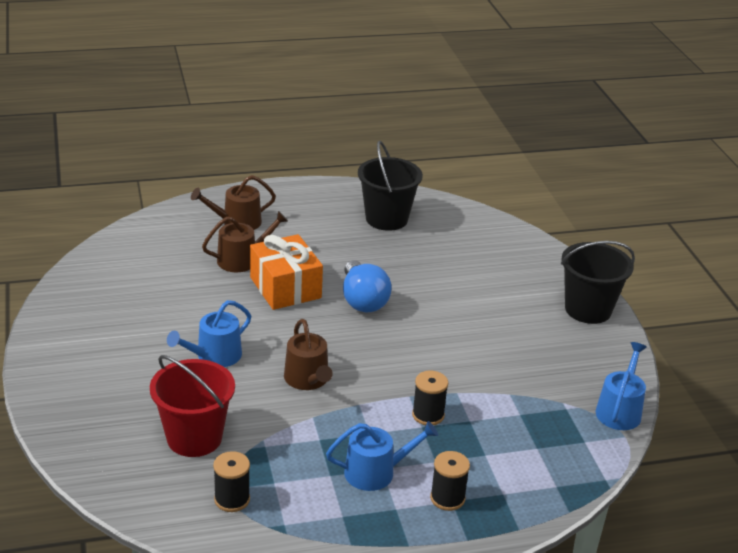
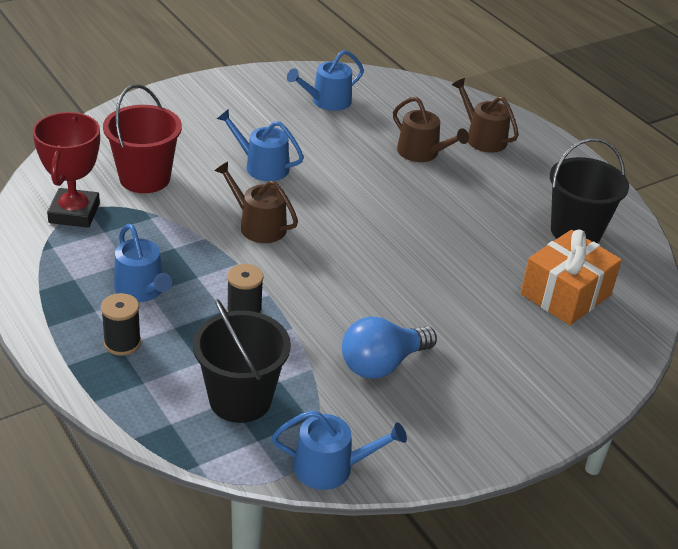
camera: 70 degrees right, 5 degrees up
black spool [213,451,250,512] -> red trophy [33,112,100,228]
orange gift [250,234,323,310] -> orange gift moved to [520,230,622,325]
brown watering can [284,319,333,390] -> brown watering can turned 75 degrees clockwise [214,162,298,243]
blue light bulb [343,260,392,312] -> blue light bulb moved to [342,316,437,379]
black bucket [561,241,635,324] -> black bucket moved to [193,299,291,423]
none -> blue watering can [287,50,364,111]

